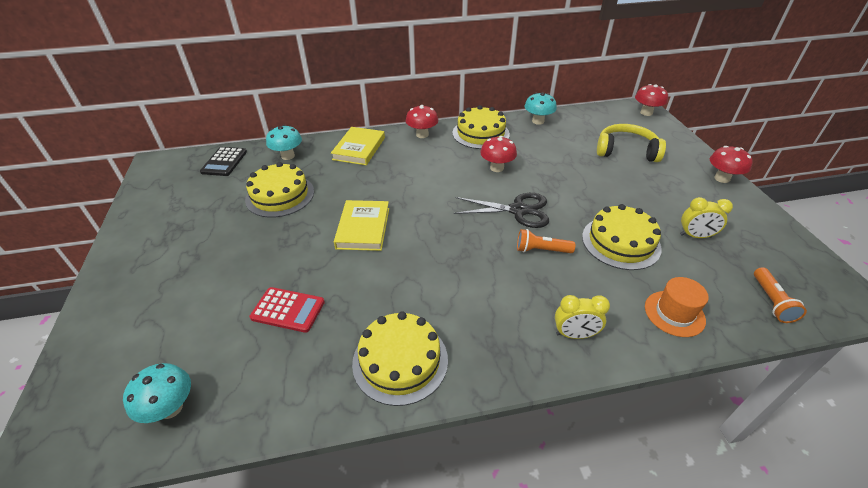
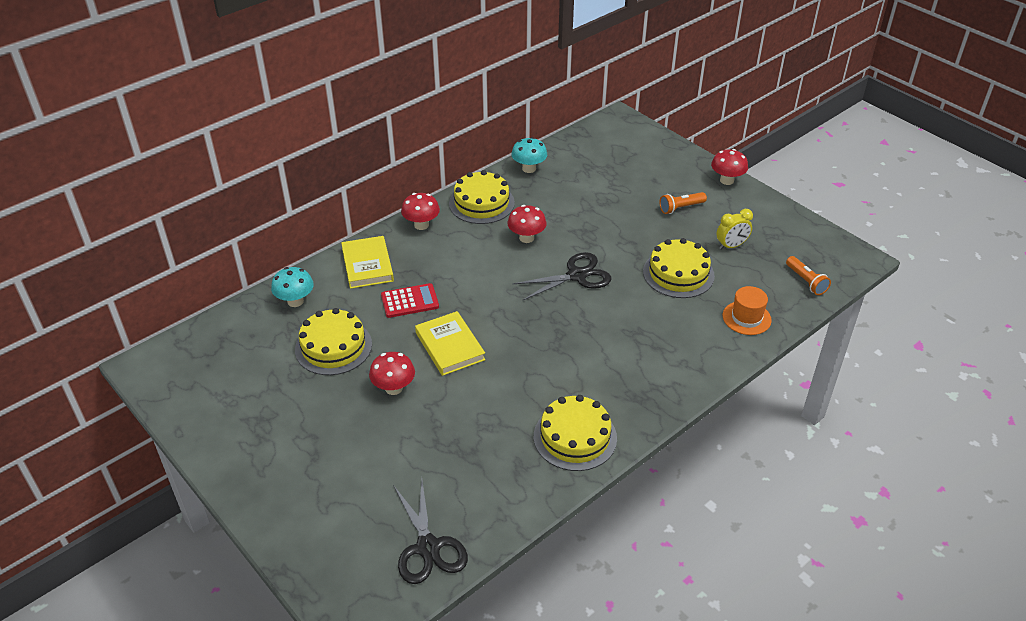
camera: 30 degrees left, 0 degrees up
turquoise mushroom [123,363,191,423] -> black scissors [393,480,468,584]
black calculator [200,147,247,176] -> none
red calculator [249,287,325,333] -> red calculator moved to [381,283,439,318]
orange flashlight [517,229,575,253] -> orange flashlight moved to [659,192,707,214]
yellow clock [555,295,610,339] -> none
yellow headphones [597,124,666,162] -> none
red mushroom [635,84,668,116] -> red mushroom moved to [369,352,415,395]

